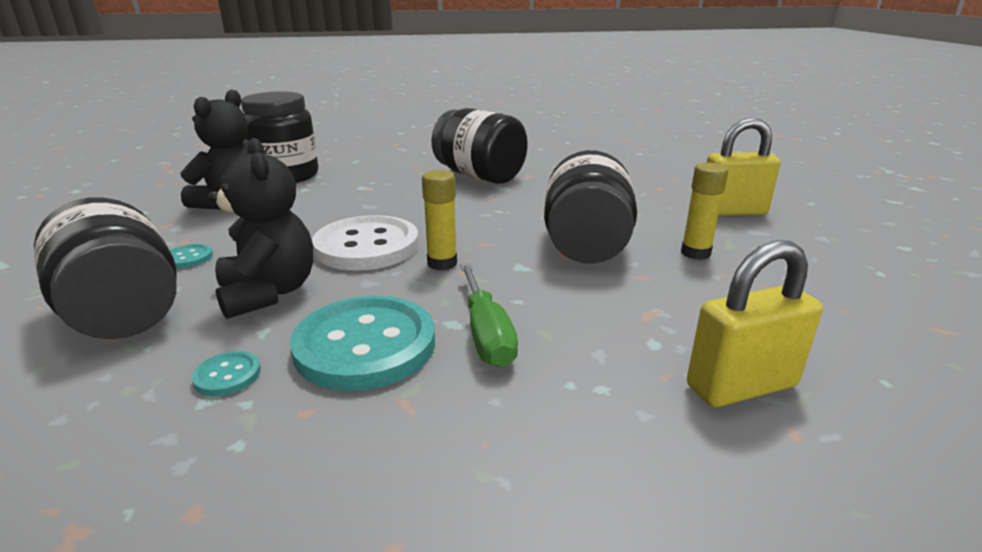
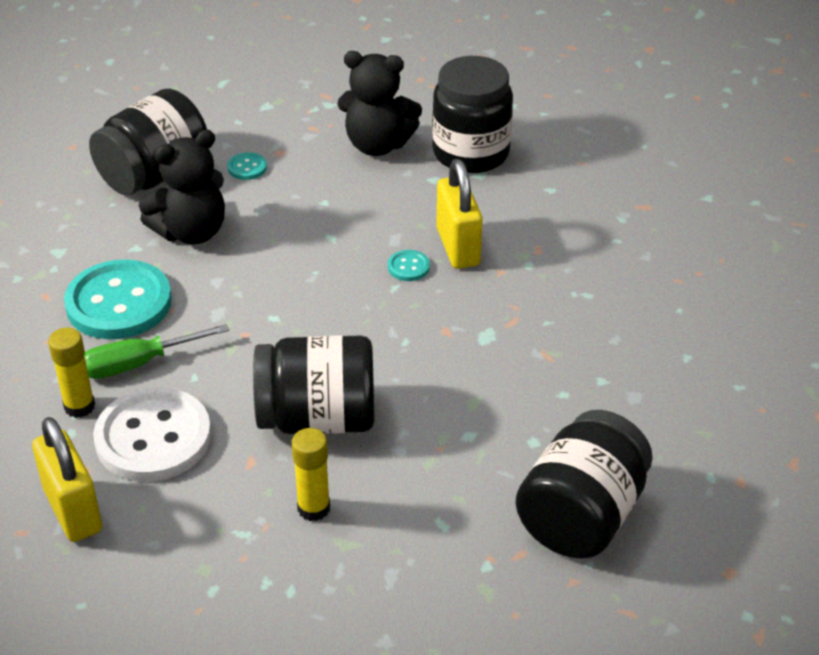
camera: 80 degrees right, 15 degrees up
turquoise button [192,351,261,396] -> turquoise button moved to [388,250,430,281]
white button [312,215,419,271] -> white button moved to [93,387,211,482]
yellow glue stick [422,170,457,271] -> yellow glue stick moved to [48,327,95,418]
black jar [431,108,528,184] -> black jar moved to [515,410,653,558]
yellow padlock [707,118,781,216] -> yellow padlock moved to [436,159,483,269]

